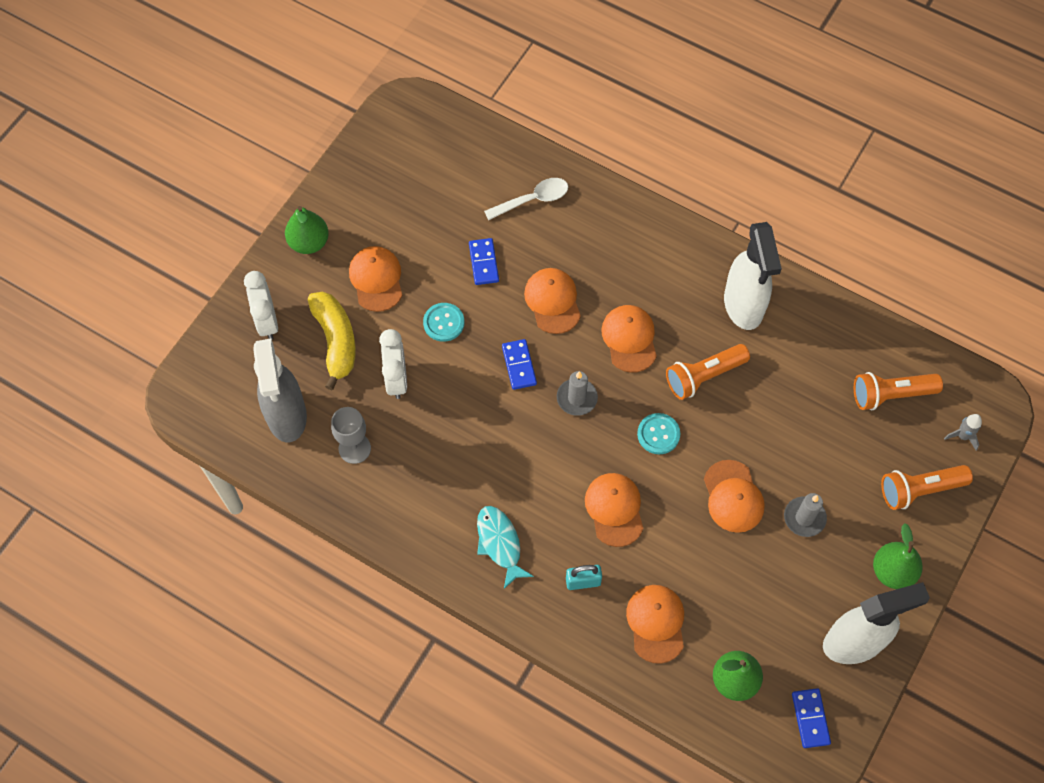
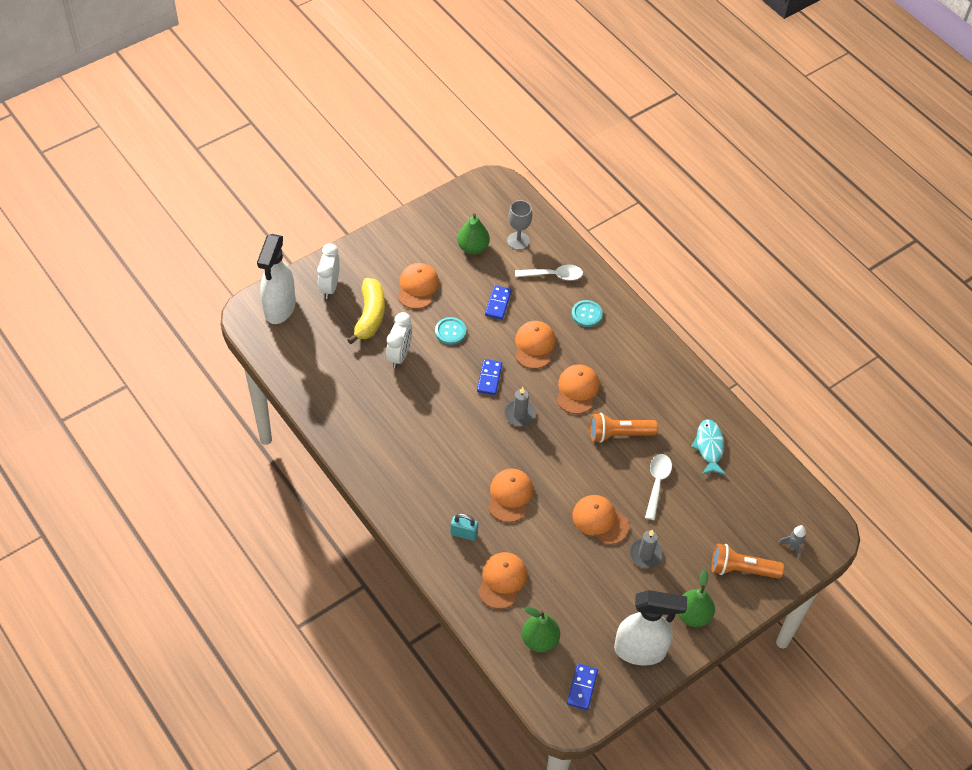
camera: 20 degrees right, 10 degrees down
grey spray bottle [253,338,307,443] -> none
green pear [285,206,329,254] -> green pear moved to [457,213,490,254]
grey goblet [331,407,371,464] -> grey goblet moved to [507,200,532,250]
turquoise fish [477,506,534,589] -> turquoise fish moved to [691,419,726,475]
turquoise button [637,413,680,454] -> turquoise button moved to [572,300,603,327]
orange cap [704,460,765,533] -> orange cap turned 120 degrees clockwise [573,495,629,545]
white spray bottle [724,222,782,330] -> white spray bottle moved to [257,234,296,324]
orange flashlight [854,372,943,410] -> none
none -> white spoon [645,454,672,520]

